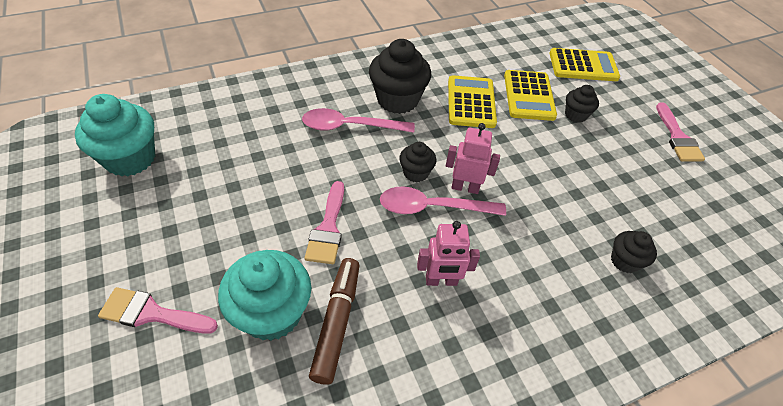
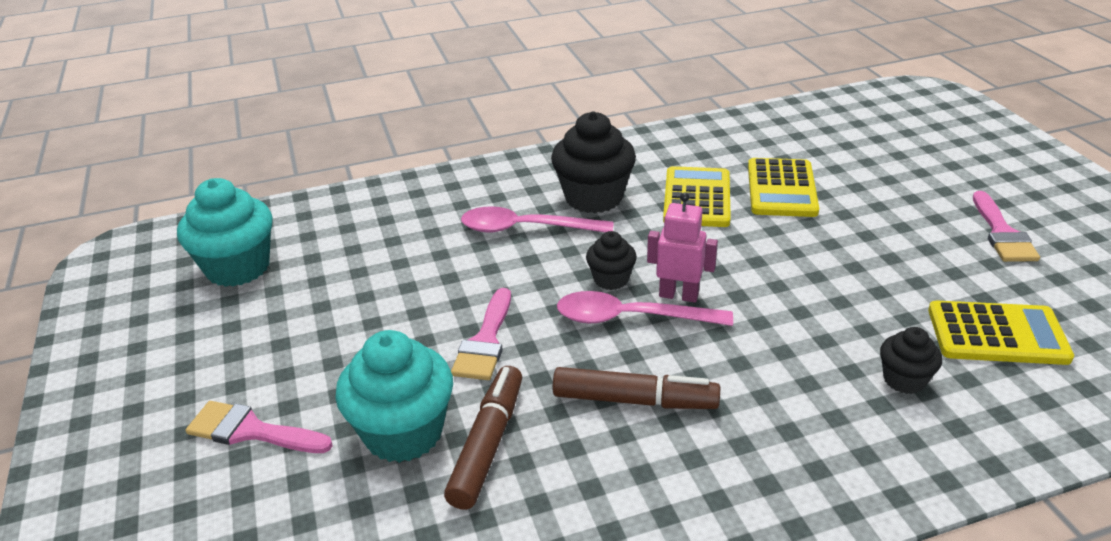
camera: 10 degrees right, 15 degrees down
pink robot [417,221,480,286] -> brown marker [553,367,720,409]
yellow calculator [549,48,620,81] -> yellow calculator moved to [928,301,1074,365]
black cupcake [565,85,599,123] -> none

